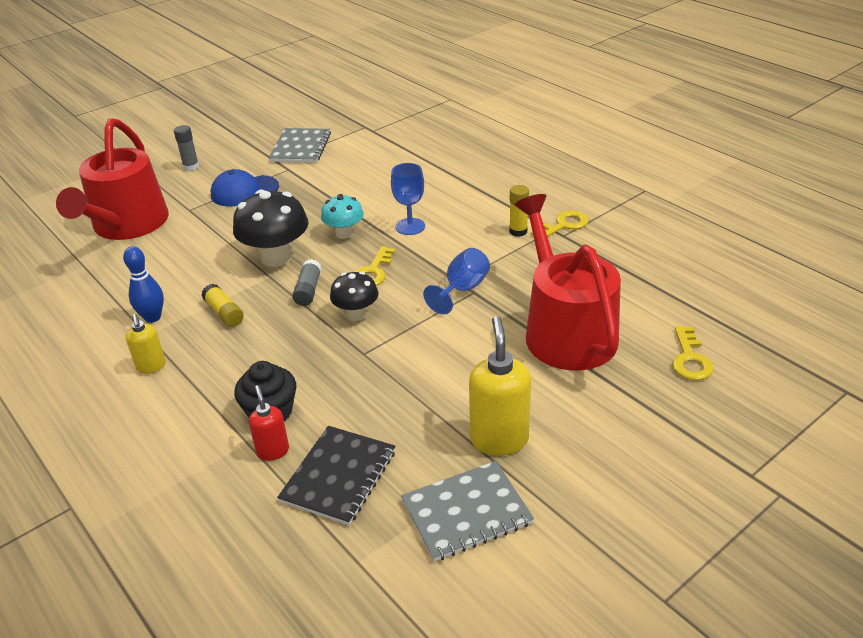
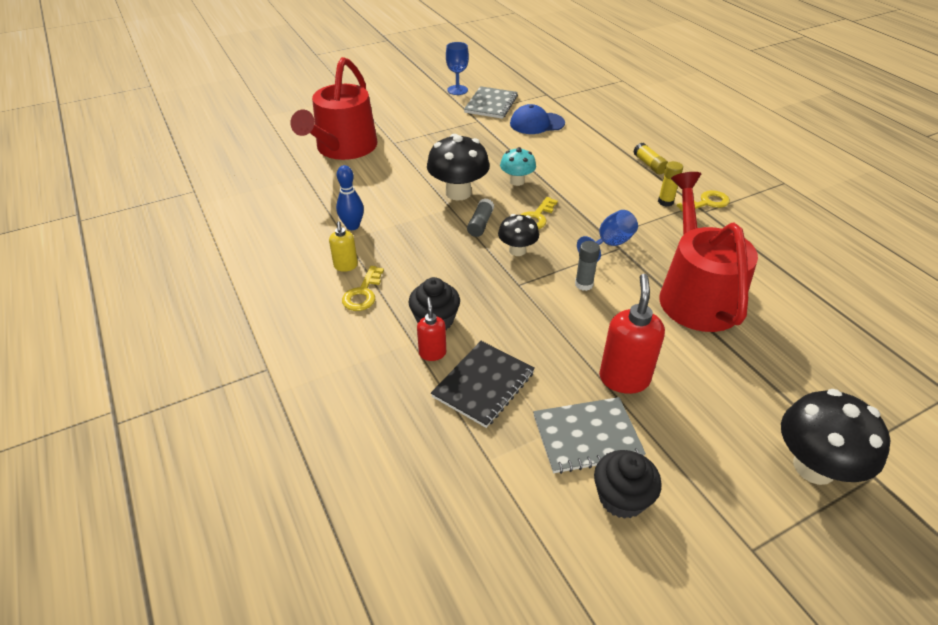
camera: 10 degrees right, 5 degrees up
grey glue stick [174,125,199,171] -> grey glue stick moved to [575,241,600,291]
yellow glue stick [202,284,244,327] -> yellow glue stick moved to [634,143,668,174]
blue cap [211,169,279,206] -> blue cap moved to [510,104,565,134]
blue goblet [391,163,425,235] -> blue goblet moved to [446,42,469,95]
yellow soap dispenser [469,316,531,456] -> red soap dispenser [599,274,665,394]
yellow key [672,326,714,381] -> yellow key moved to [342,266,384,311]
none -> black cupcake [594,450,662,519]
none -> black mushroom [781,389,891,485]

